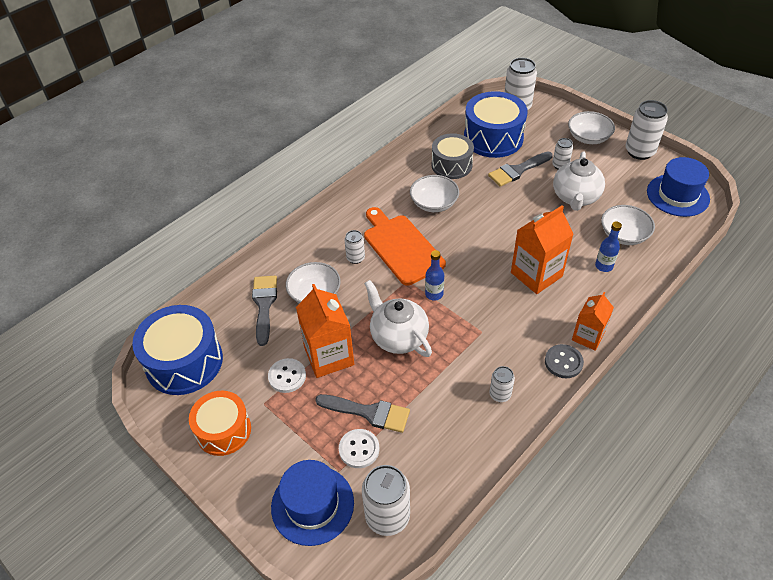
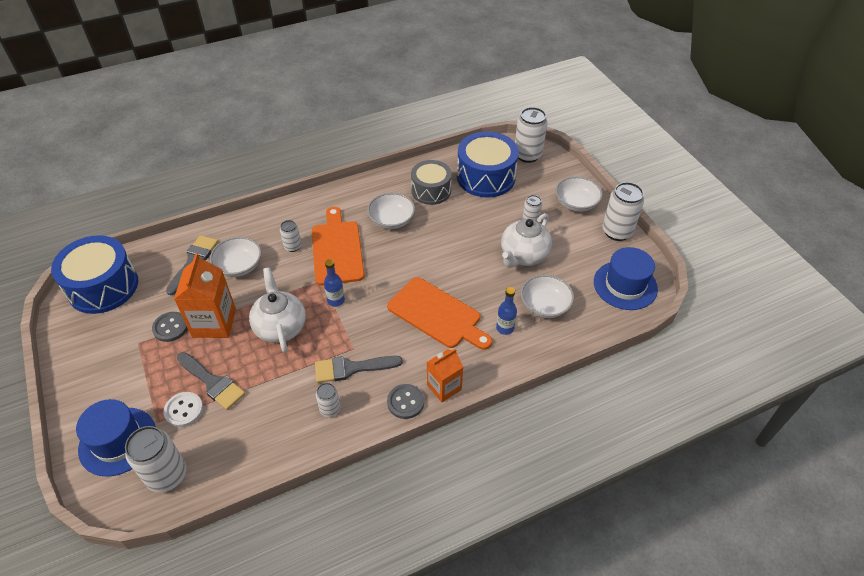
camera: 20 degrees right, 0 degrees up
orange drum [189,391,251,456] -> none
white button [268,358,306,393] -> grey button [152,312,188,342]
grey brush [488,152,553,187] -> grey brush moved to [315,356,403,383]
orange carton [511,205,573,294] -> orange cutting board [387,277,492,350]

